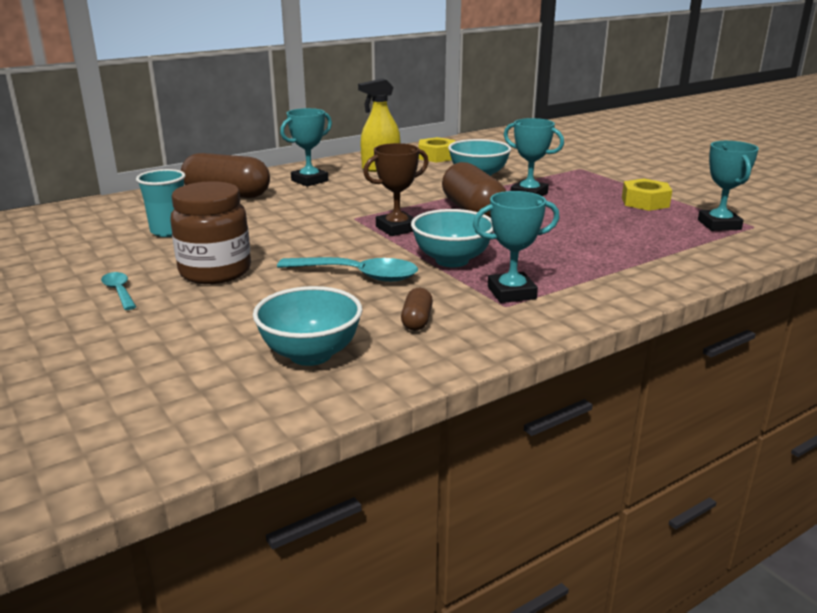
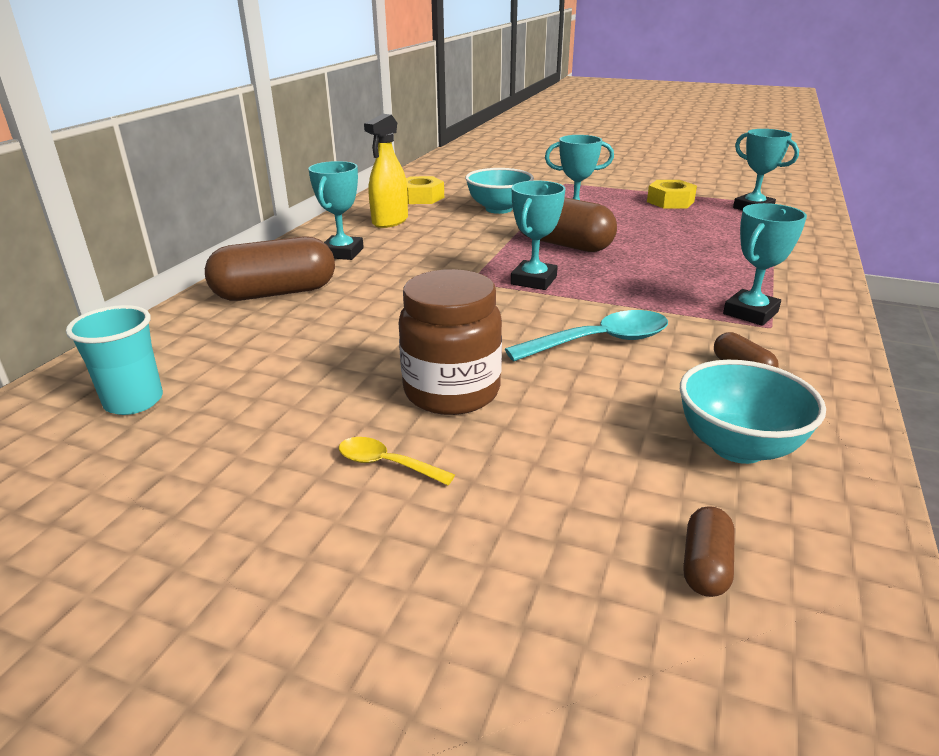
camera: 35 degrees left, 5 degrees up
turquoise spoon [101,272,136,310] -> yellow spoon [339,437,455,485]
turquoise cup [136,169,186,237] -> turquoise cup moved to [66,305,163,415]
brown trophy [363,143,429,236] -> turquoise trophy [511,180,565,290]
turquoise bowl [411,209,493,267] -> none
none -> brown capsule [684,506,735,597]

